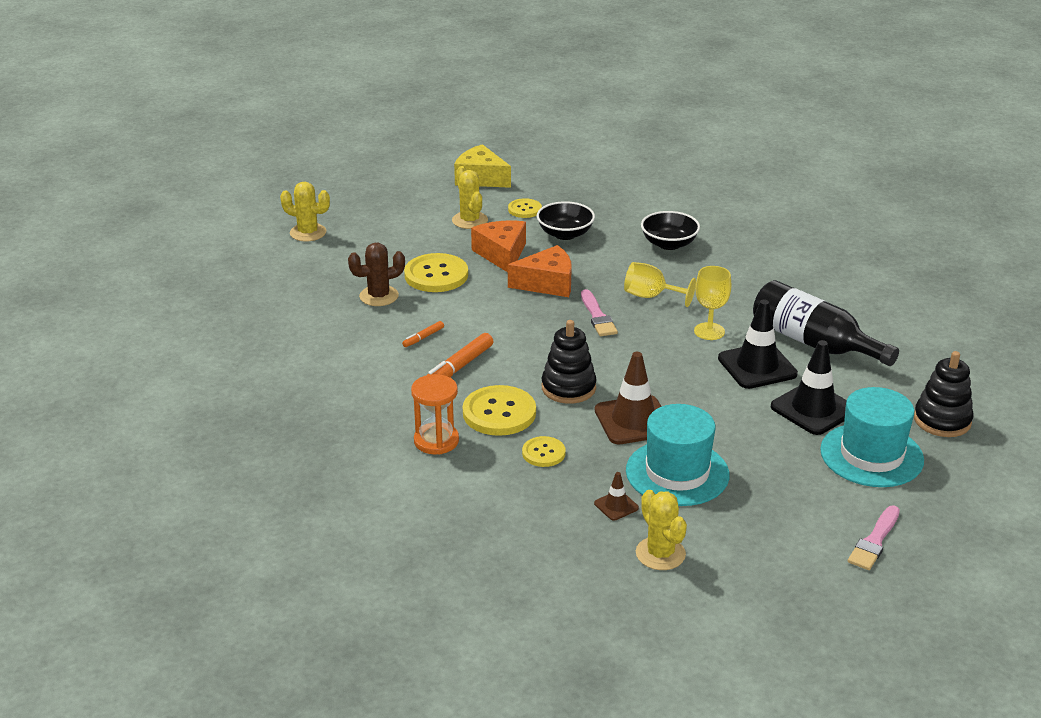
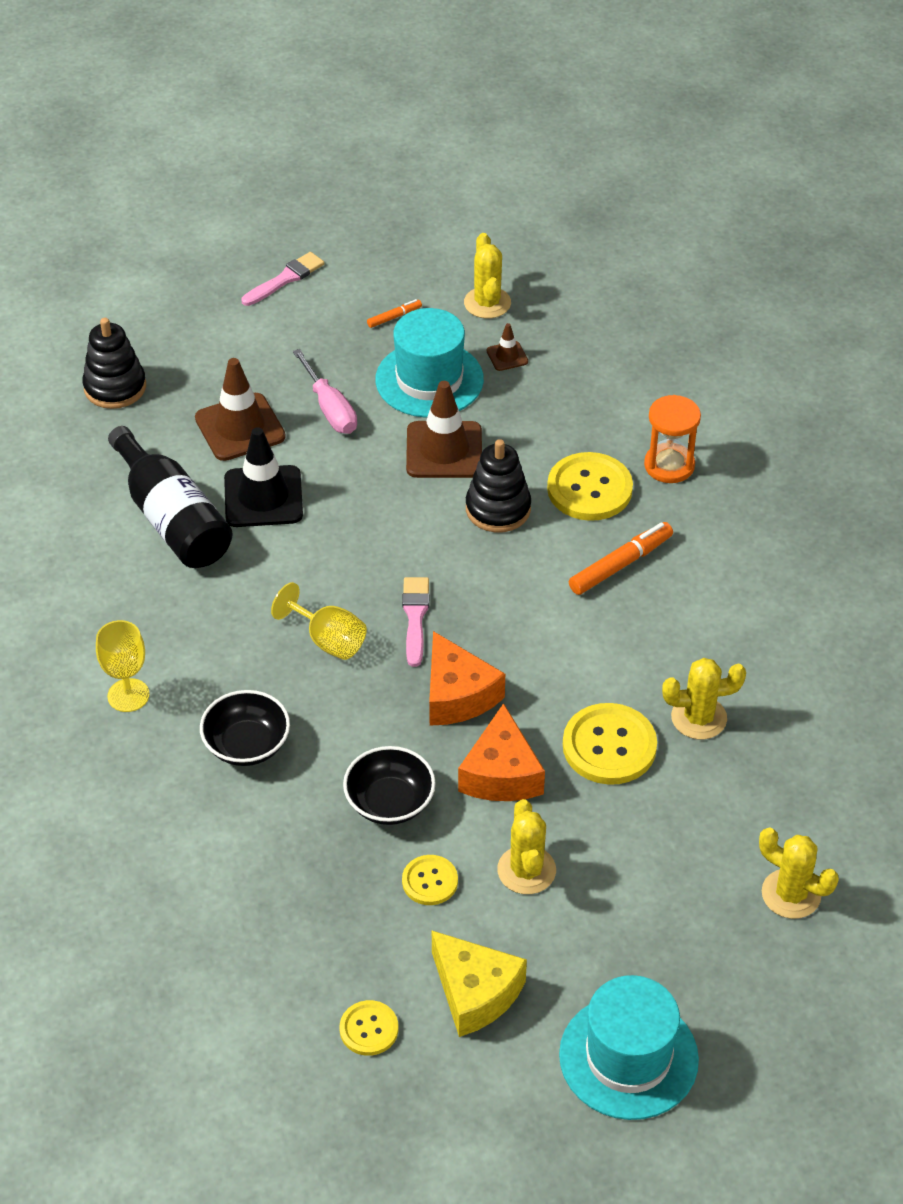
camera: 165 degrees left, 15 degrees up
brown cactus [348,243,405,306] -> yellow cactus [662,658,746,739]
orange marker [402,321,444,347] -> orange marker moved to [367,299,422,328]
orange cheese [508,245,572,297] -> orange cheese turned 120 degrees counterclockwise [429,631,505,726]
yellow button [522,436,566,467] -> yellow button moved to [339,1000,398,1056]
yellow goblet [694,266,732,340] -> yellow goblet moved to [96,620,150,712]
black traffic cone [771,340,847,435] -> brown traffic cone [195,358,286,461]
turquoise hat [820,387,924,487] -> turquoise hat moved to [559,975,699,1120]
none -> pink screwdriver [293,349,357,434]

